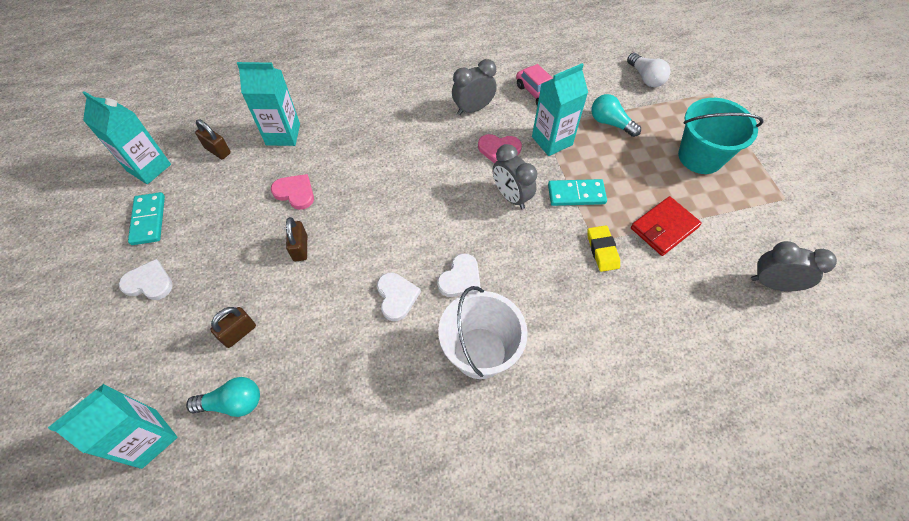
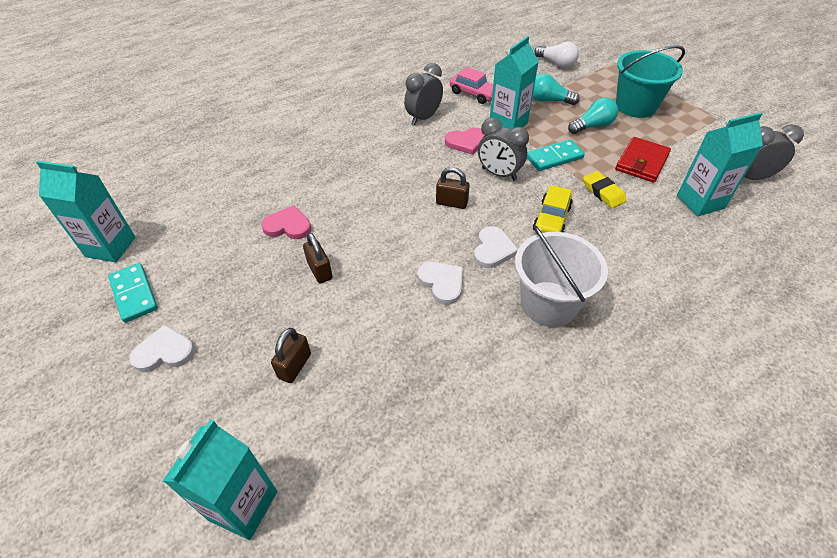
camera: 20 degrees left, 10 degrees down
turquoise light bulb [186,377,260,417] -> turquoise light bulb moved to [568,97,618,134]
brown padlock [195,119,231,159] -> brown padlock moved to [436,167,470,209]
turquoise carton [237,62,300,146] -> turquoise carton moved to [677,112,763,216]
none -> yellow car [533,185,573,233]

